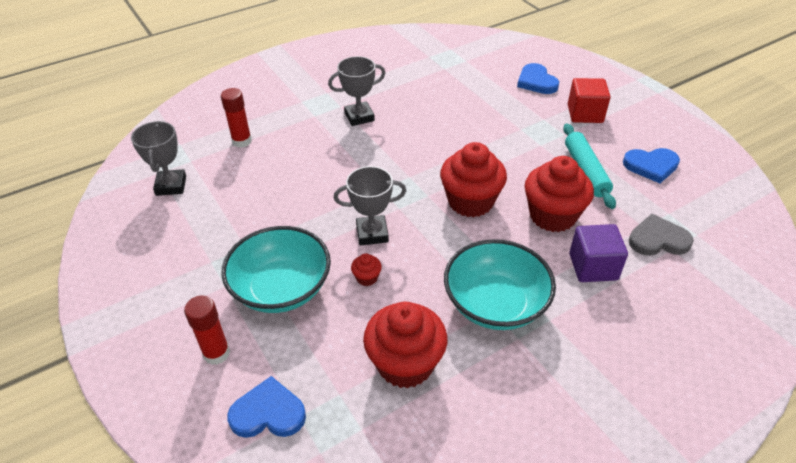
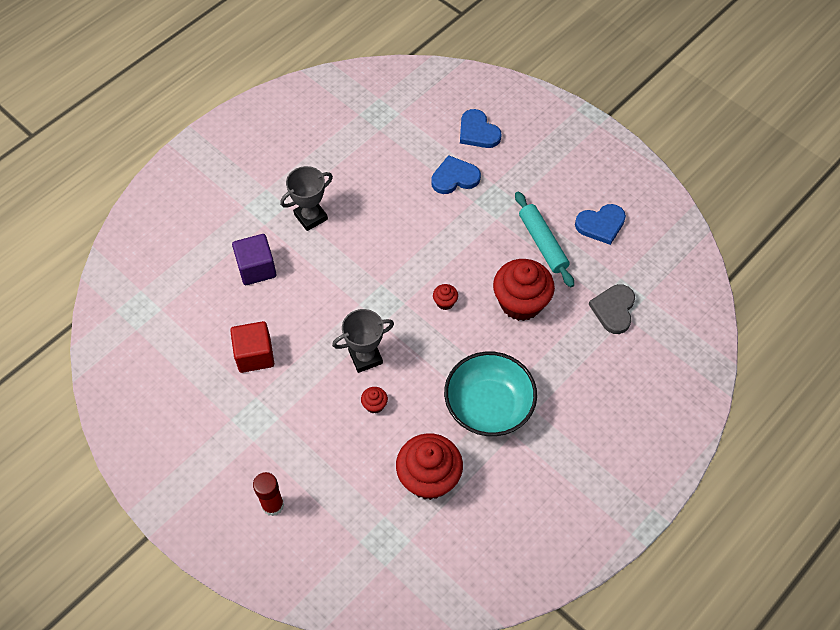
camera: 15 degrees left, 15 degrees up
grey trophy [131,121,186,196] -> none
red glue stick [221,88,252,148] -> none
turquoise bowl [222,226,331,313] -> none
blue heart [227,376,306,438] -> blue heart moved to [431,155,481,194]
red cupcake [440,142,507,217] -> red cupcake [433,284,458,310], size x0.42
red cube [568,78,611,123] -> red cube moved to [230,321,274,373]
purple cube [570,224,628,282] -> purple cube moved to [232,234,277,285]
grey heart [629,214,694,256] -> grey heart turned 60 degrees counterclockwise [588,284,635,334]

